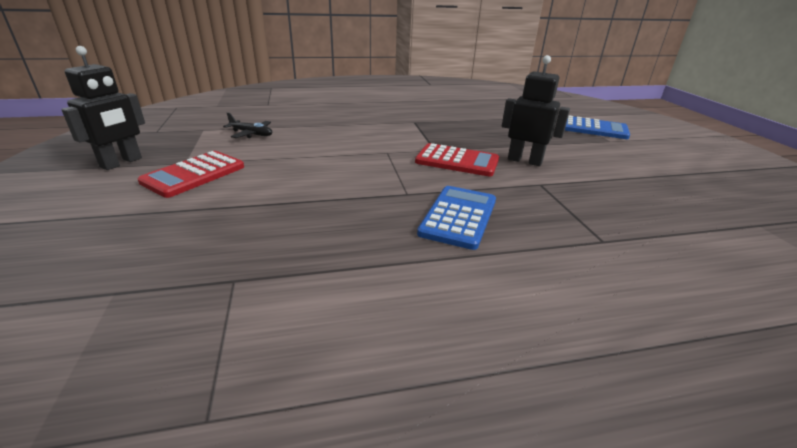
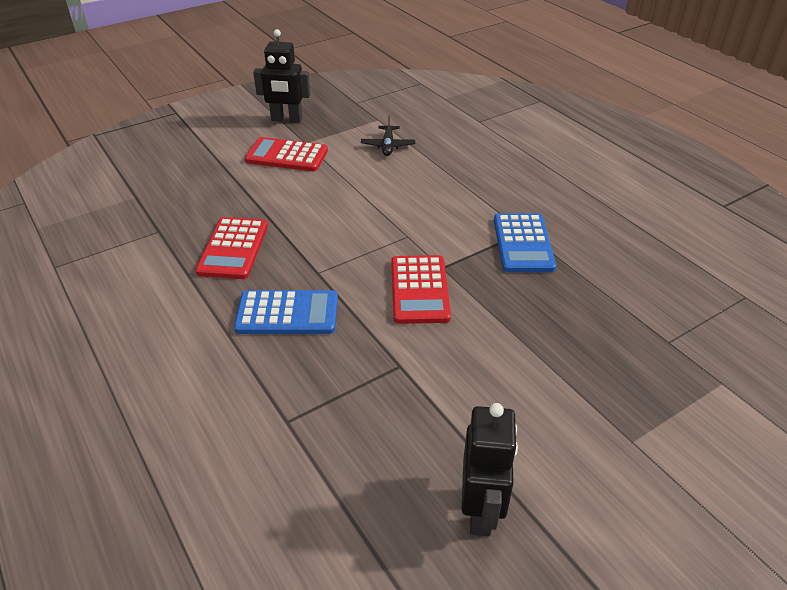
camera: 70 degrees right, 10 degrees up
black robot [502,55,570,166] -> black robot moved to [461,403,518,536]
blue calculator [565,116,630,139] -> blue calculator moved to [494,213,556,272]
none -> red calculator [195,217,268,279]

